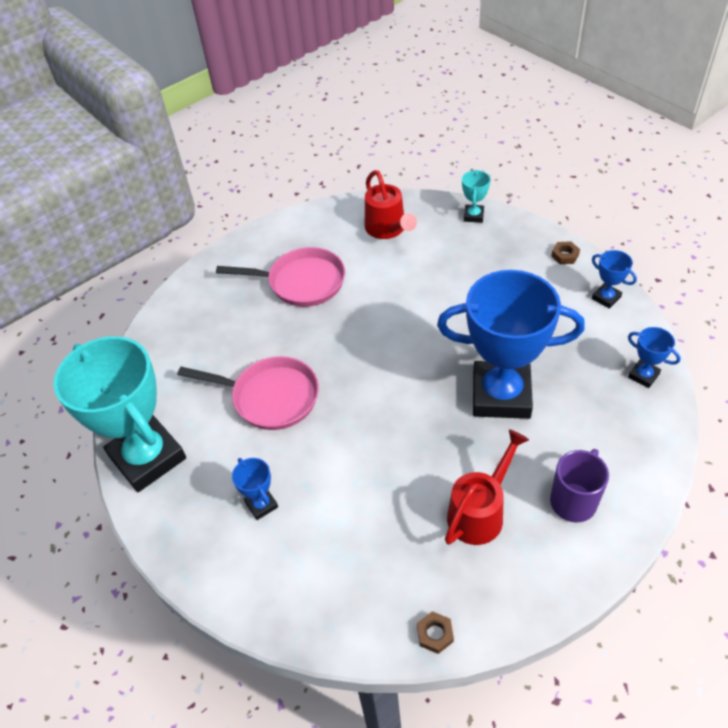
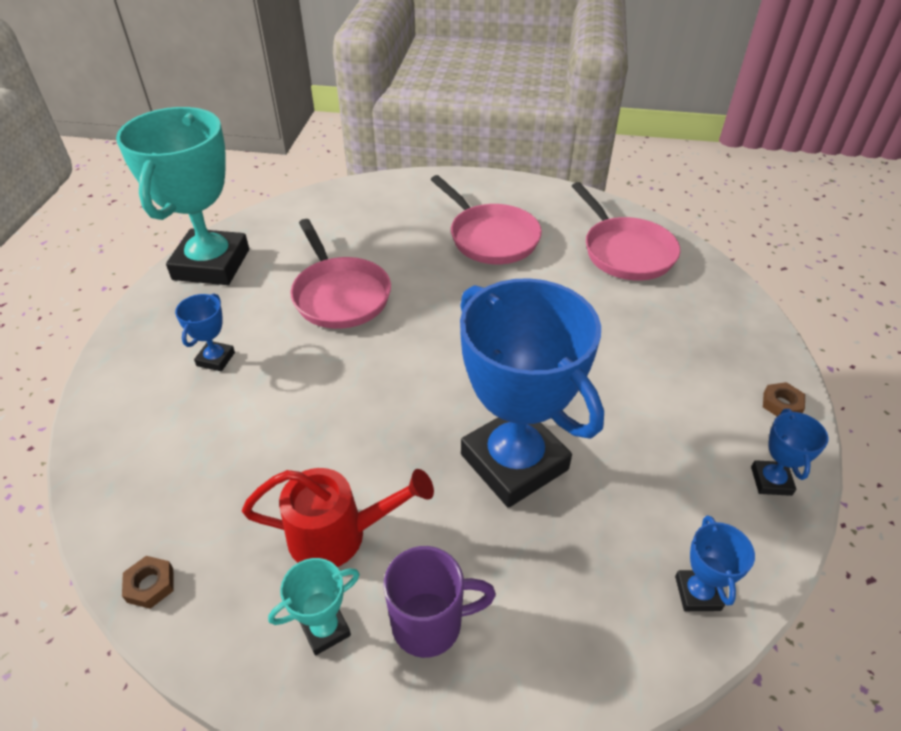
camera: 45 degrees right, 5 degrees down
red watering can [365,170,417,239] -> pink pan [572,182,680,281]
turquoise trophy [462,170,491,223] -> turquoise trophy moved to [268,558,360,655]

